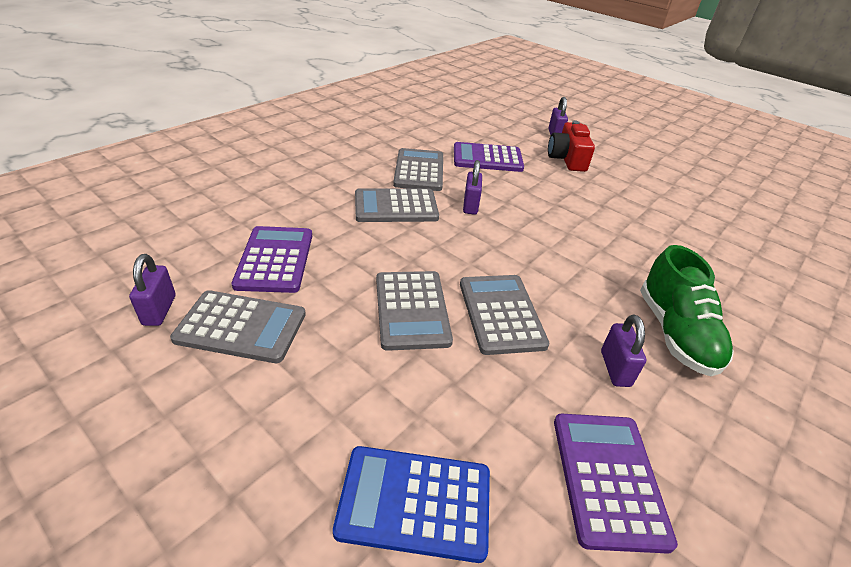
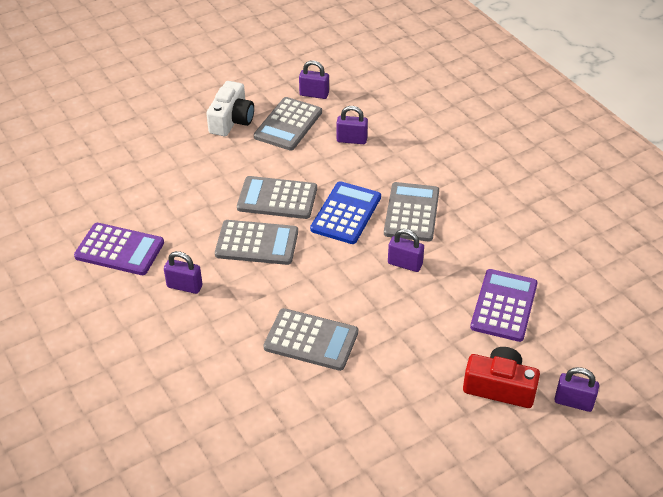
camera: 110 degrees right, 5 degrees up
purple calculator [231,226,312,293] -> purple padlock [337,106,368,144]
blue calculator [333,446,490,563] -> blue calculator moved to [310,181,381,244]
grey calculator [393,148,443,191] -> grey calculator moved to [263,308,358,371]
green shoe [640,245,734,376] -> none
none -> white camera [206,81,254,136]

